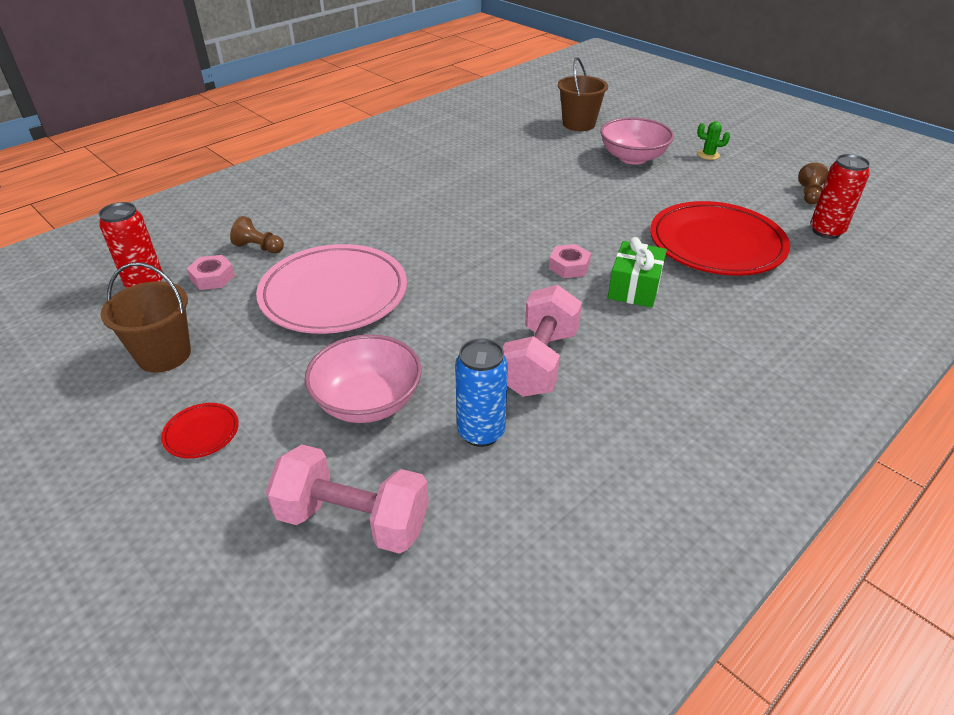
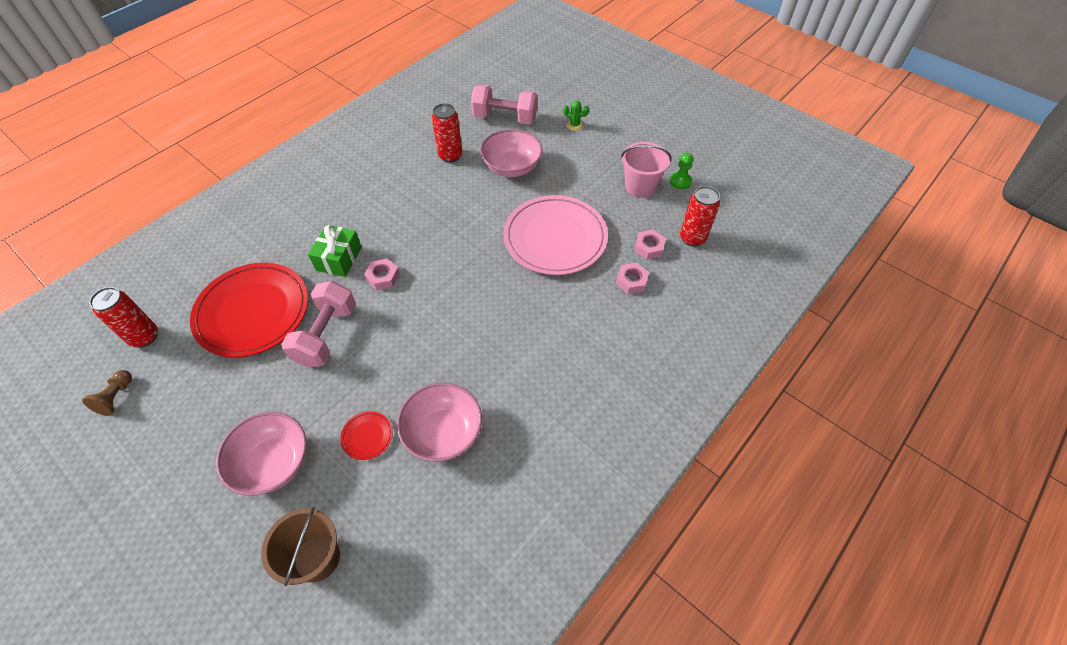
camera: 175 degrees right, 15 degrees up
brown bucket [101,262,191,373] -> pink bucket [621,142,672,198]
red plate [161,403,239,458] -> red plate moved to [340,411,393,460]
brown pawn [230,216,284,253] -> pink nut [616,263,649,294]
blue can [455,338,508,447] -> red can [432,103,462,163]
pink dumbbell [503,285,582,397] -> pink dumbbell moved to [281,281,356,367]
green cactus [697,121,730,160] -> green cactus moved to [563,101,589,131]
none -> pink bowl [397,383,482,462]
none -> green pawn [670,153,693,189]

